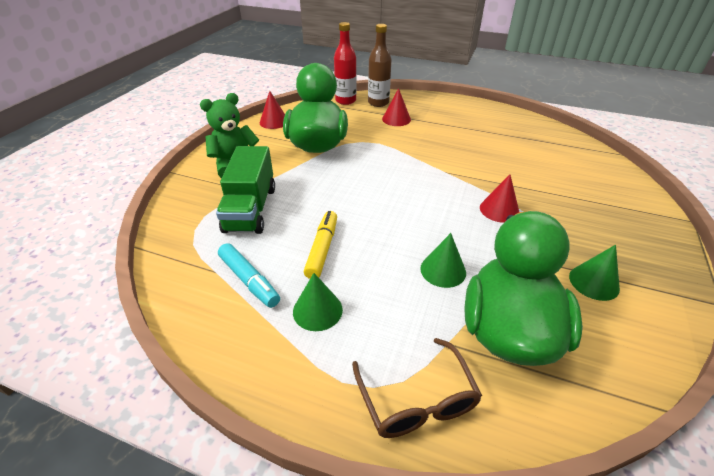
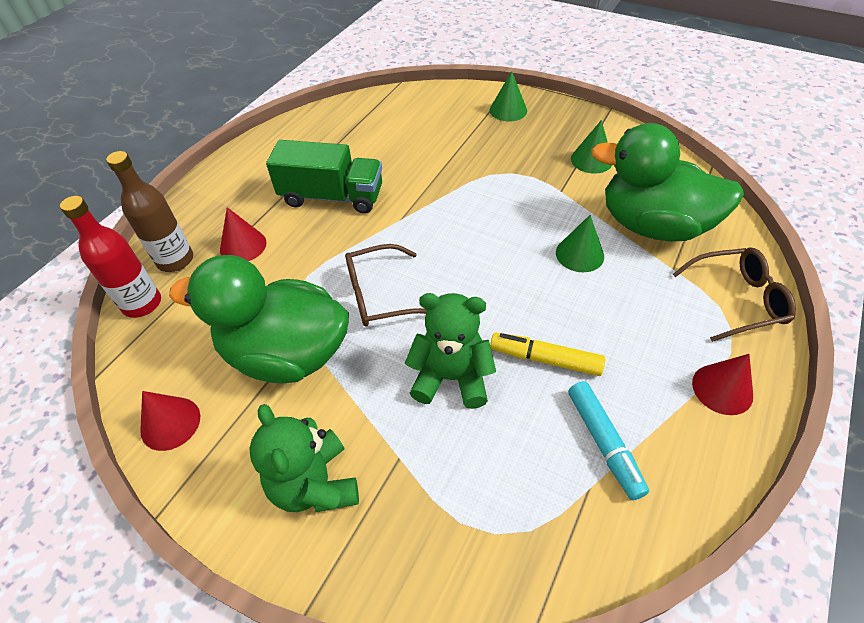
camera: 80 degrees left, 10 degrees up
green truck [216,146,275,234] -> green truck moved to [266,140,382,214]
turquoise marker [218,243,280,308] -> turquoise marker turned 105 degrees clockwise [568,381,649,500]
green cone [293,273,343,331] -> green cone moved to [490,71,527,121]
red cone [480,174,519,223] -> red cone moved to [692,354,753,415]
none -> brown glasses [345,244,427,326]
none -> green teddy bear [405,293,496,409]

